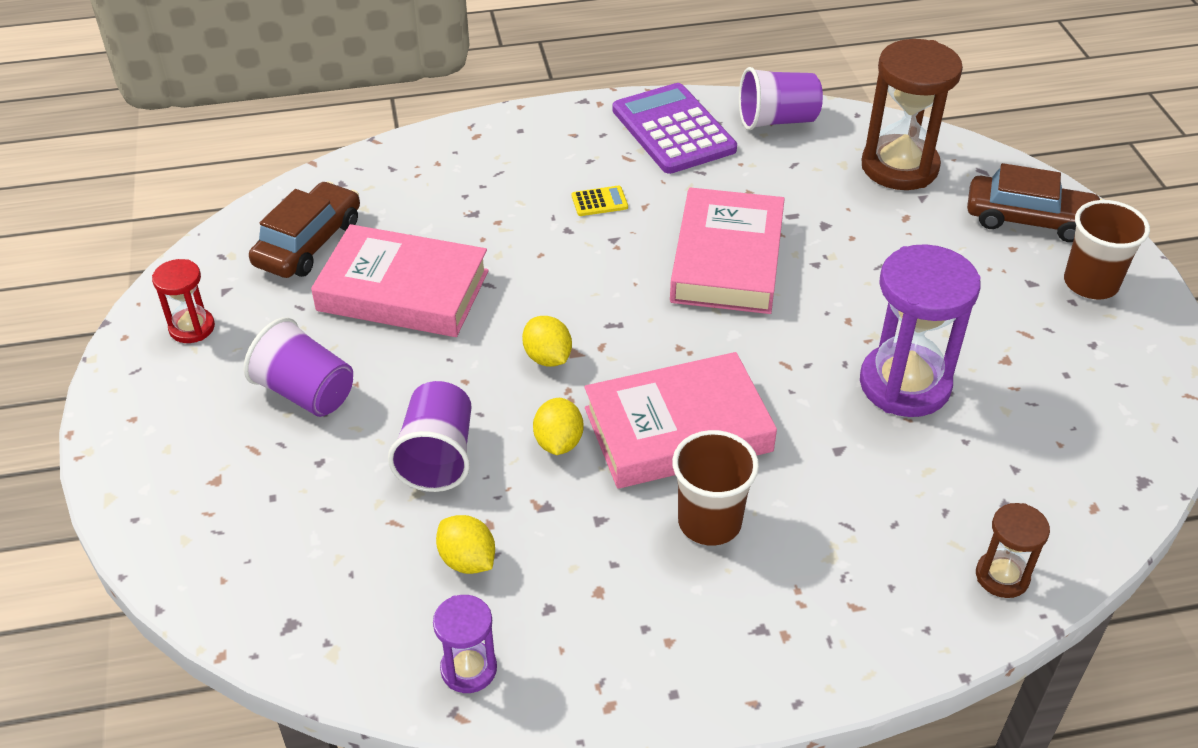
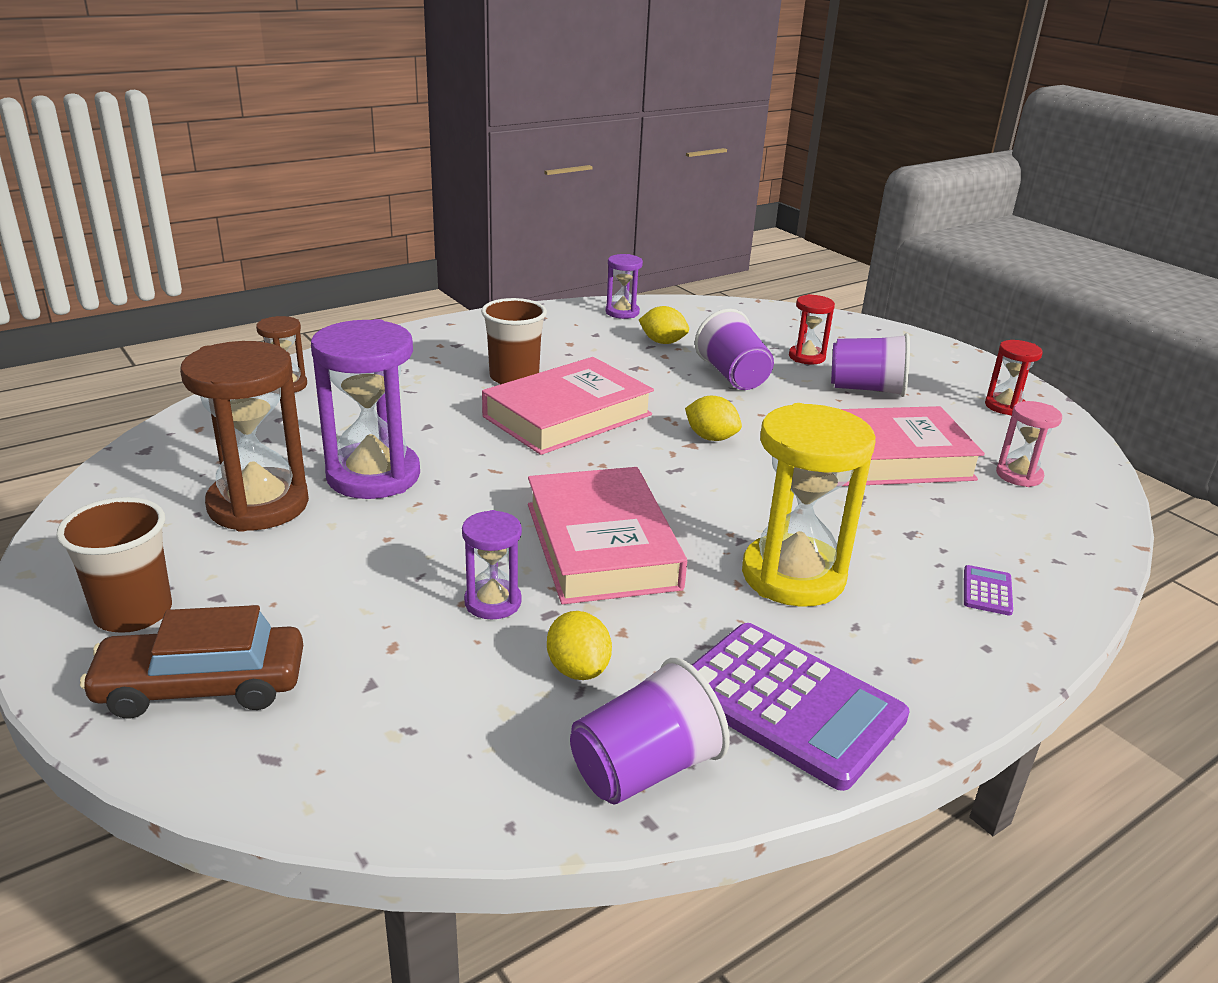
camera: 155 degrees right, 15 degrees down
brown car [249,181,360,278] -> pink hourglass [996,401,1062,487]
yellow lemon [533,398,584,455] -> yellow lemon moved to [547,611,612,680]
yellow calculator [572,186,628,216] -> yellow hourglass [742,403,876,607]
brown hourglass [862,39,963,190] -> brown hourglass moved to [180,341,309,532]
none -> purple hourglass [462,510,522,619]
none -> red hourglass [789,294,835,364]
none -> purple calculator [964,565,1013,616]

